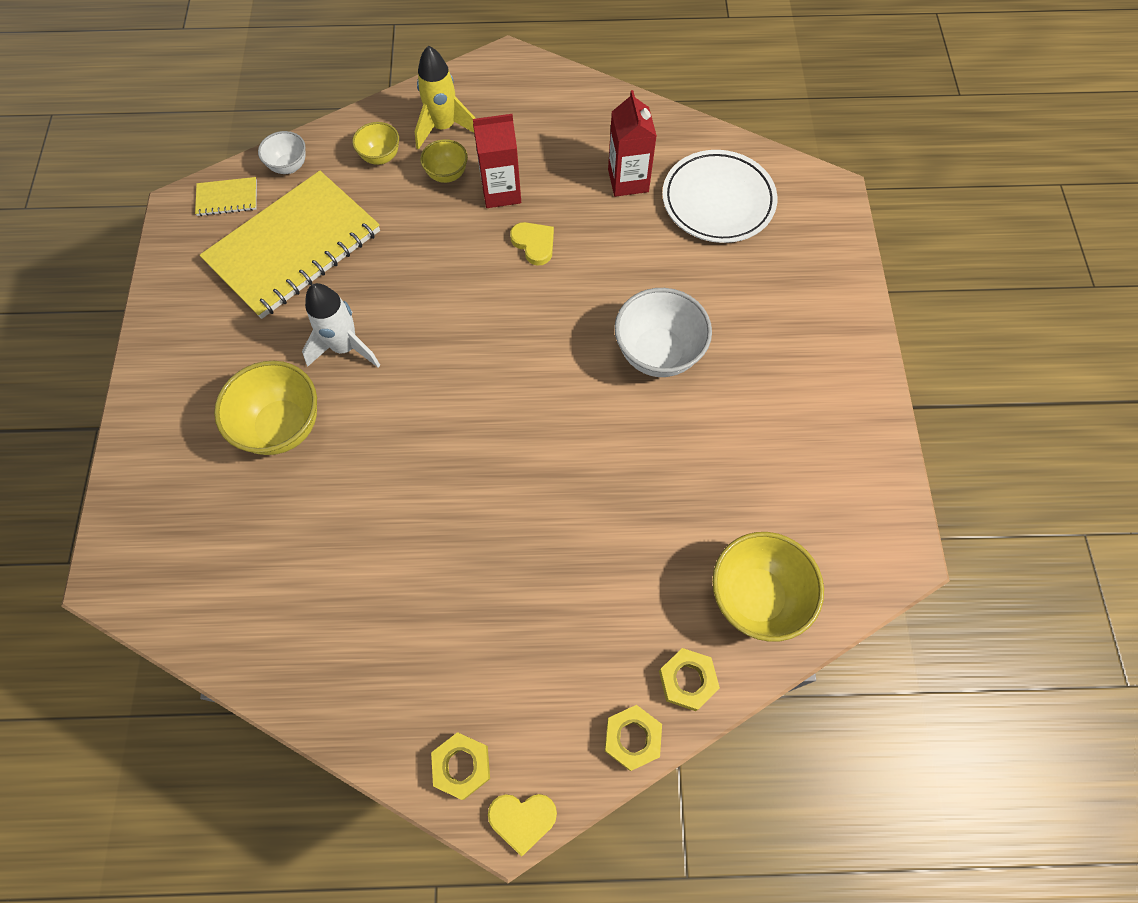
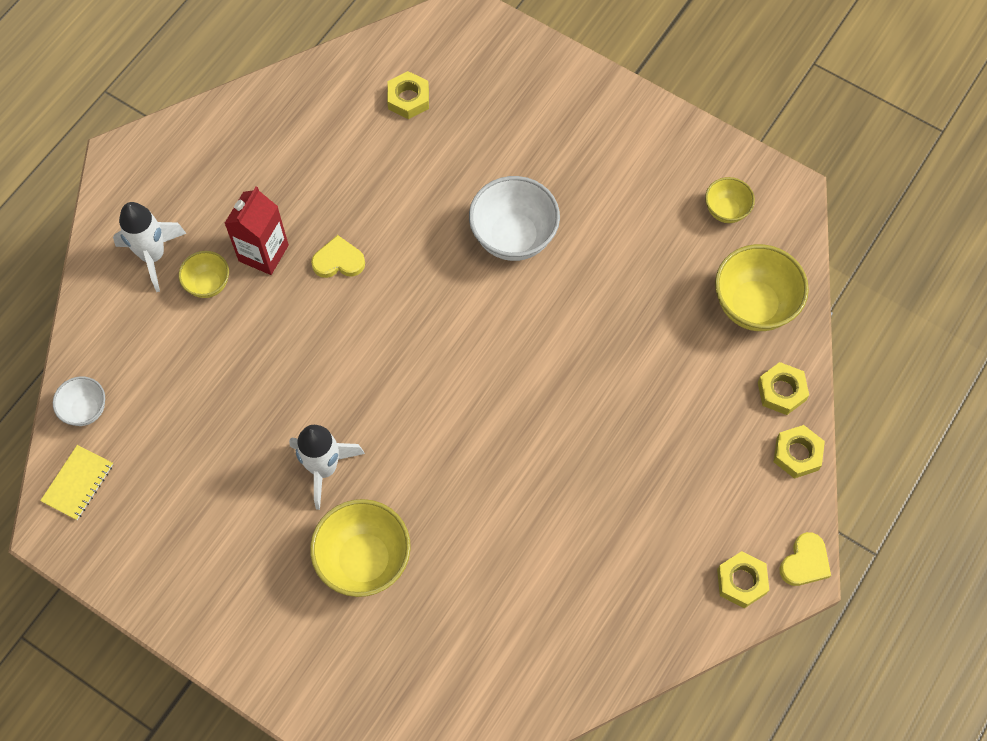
camera: 55 degrees left, 0 degrees up
yellow notebook [200,171,380,319] -> none
yellow bowl [352,122,399,165] -> yellow bowl moved to [705,177,755,223]
yellow rocket [415,46,475,150] -> white rocket [113,202,187,292]
red carton [608,90,657,197] -> none
white plate [662,150,777,243] -> yellow nut [387,71,429,119]

